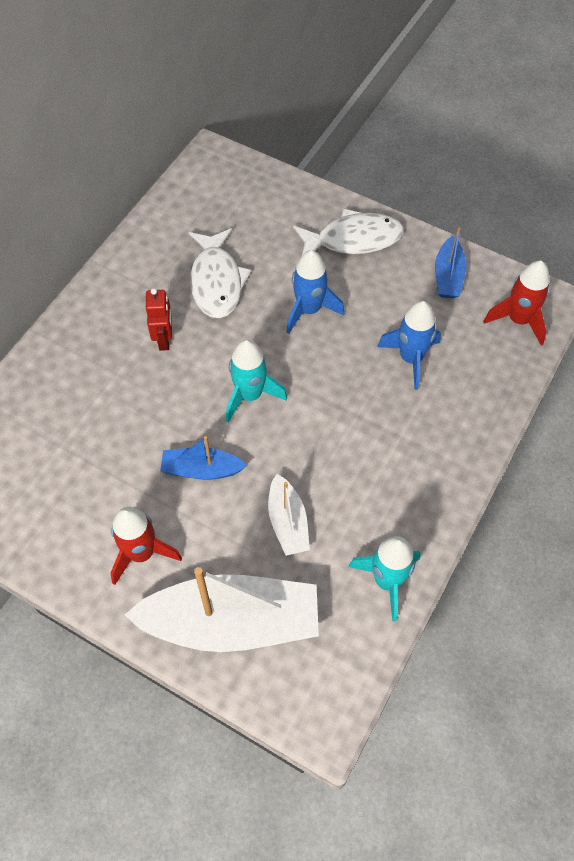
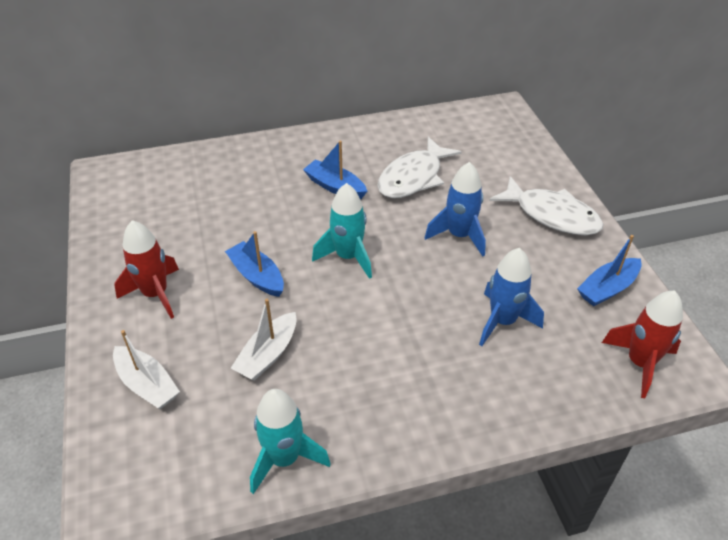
camera: 45 degrees right, 15 degrees down
white boat [125,567,319,652] -> white boat [113,330,180,409], size x0.50
red robot [146,288,172,351] -> blue boat [303,140,367,199]

